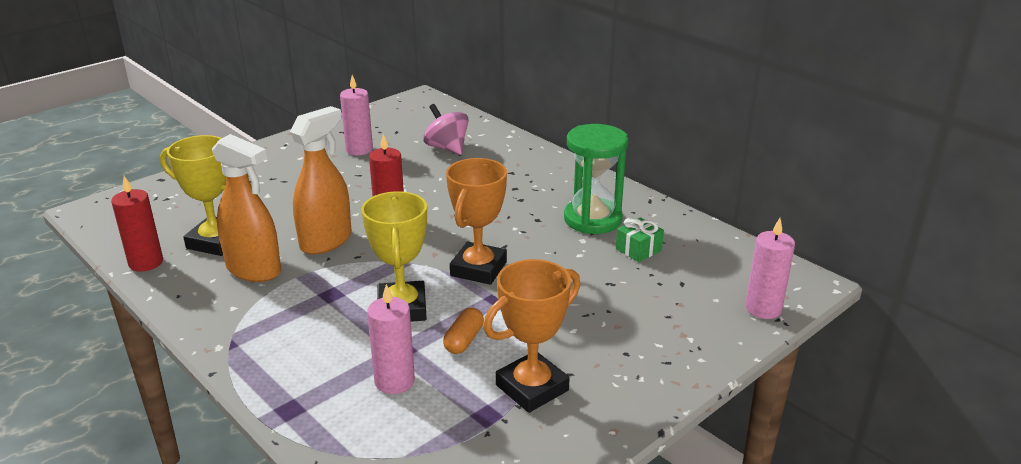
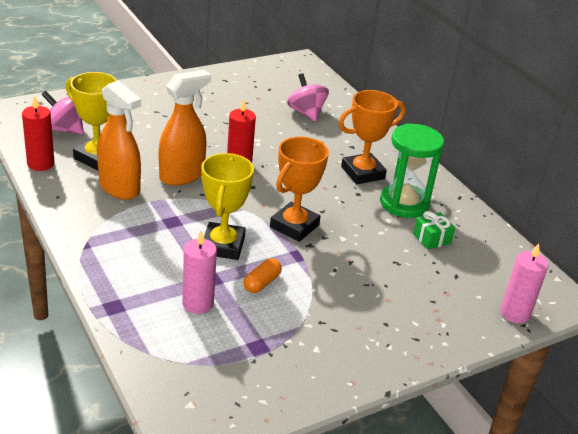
camera: 10 degrees right, 5 degrees up
pink candle [340,75,373,155] -> none
orange trophy [483,259,580,413] -> orange trophy moved to [338,90,405,184]
none -> pink spinning top [41,91,84,135]

